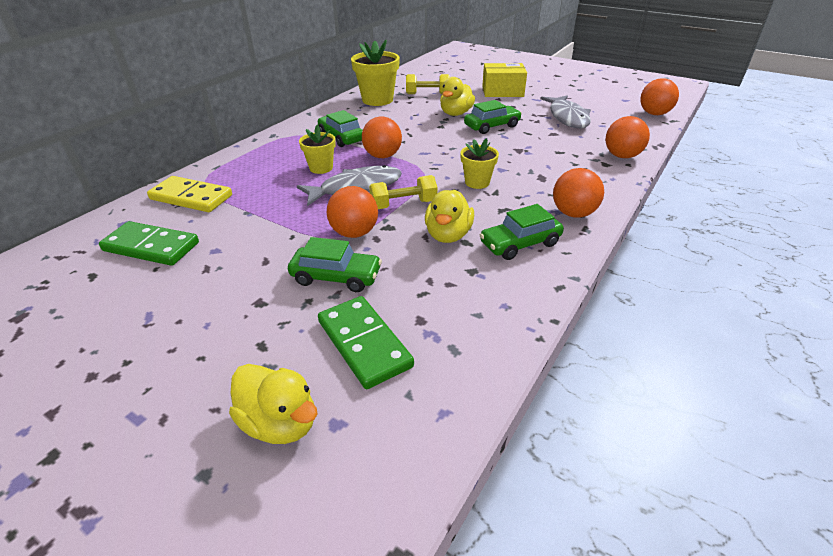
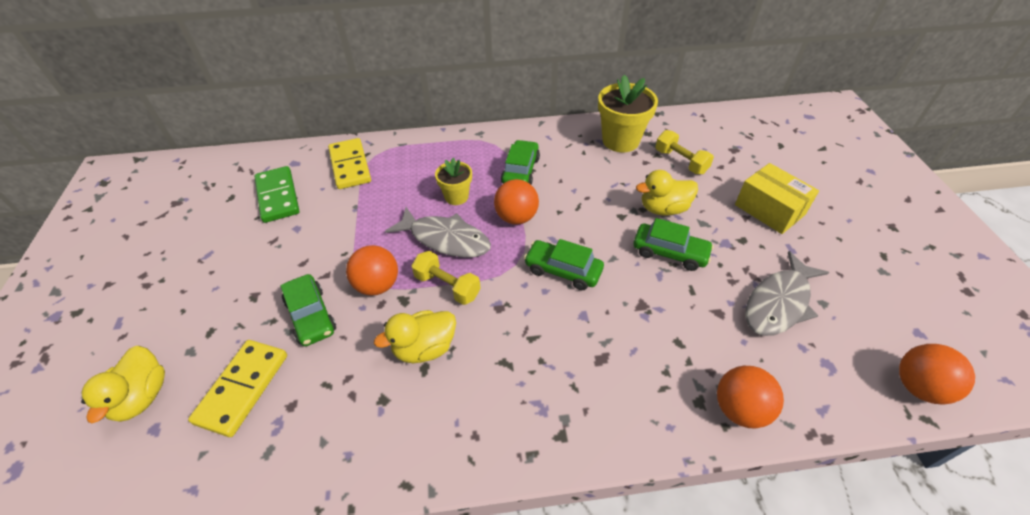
camera: 50 degrees right, 10 degrees up
green domino [318,296,414,389] -> yellow domino [188,340,287,437]
yellow flower pot [460,138,499,189] -> none
green car [480,204,564,260] -> green car moved to [524,239,604,290]
orange ball [553,168,604,218] -> none

